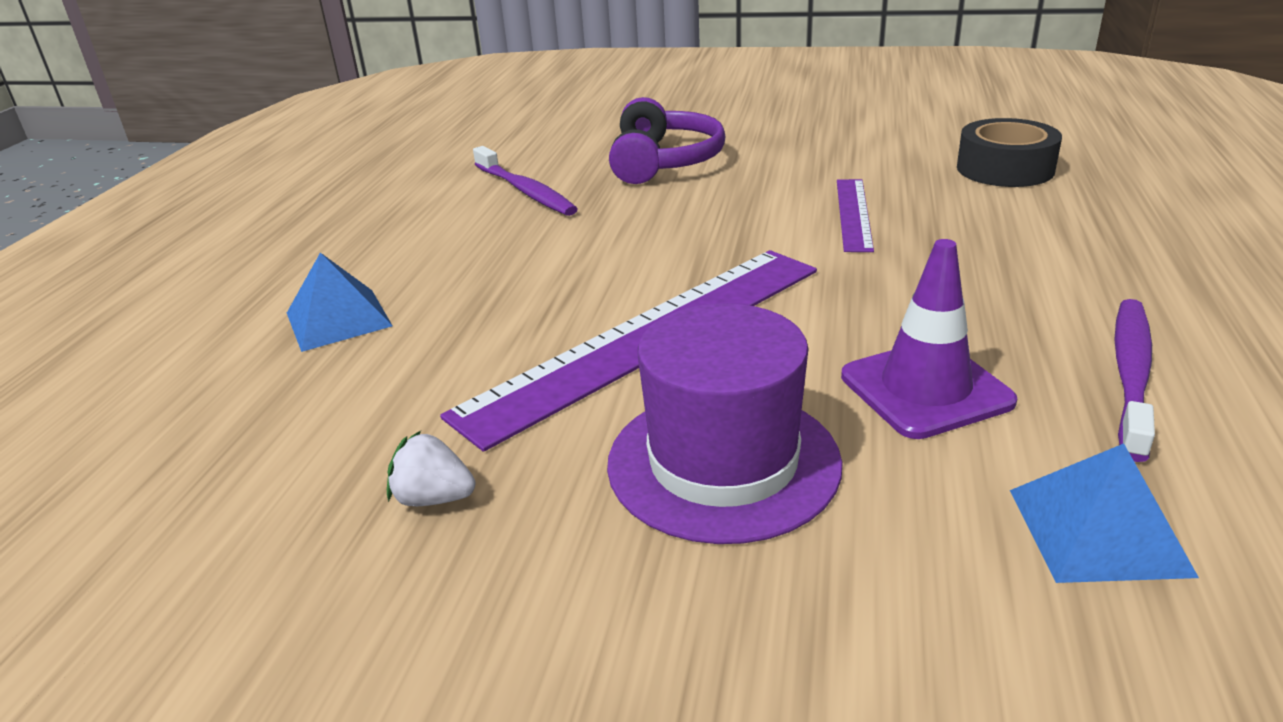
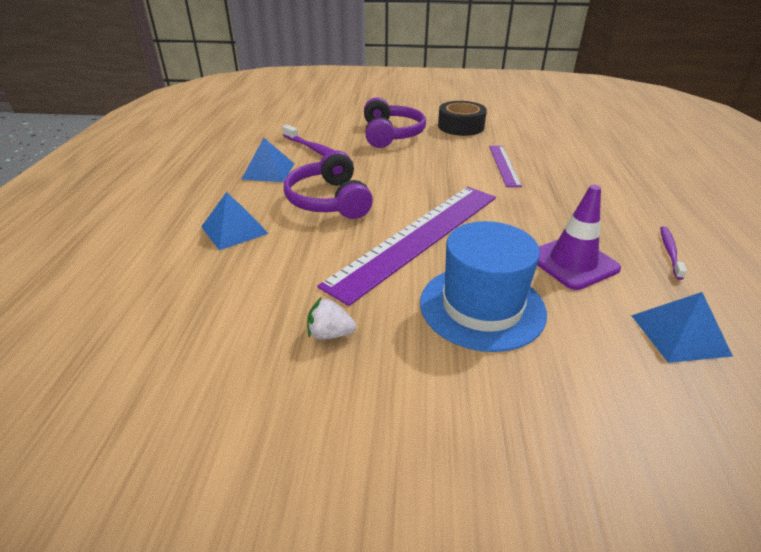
camera: 10 degrees left, 5 degrees up
purple hat [607,303,842,544] -> blue hat [420,221,547,352]
black tape [957,118,1062,187] -> black tape moved to [438,101,487,136]
purple toothbrush [1114,299,1155,462] -> purple toothbrush [660,226,687,280], size x0.63
none -> blue pyramid [241,138,295,182]
none -> purple headphones [284,150,373,219]

